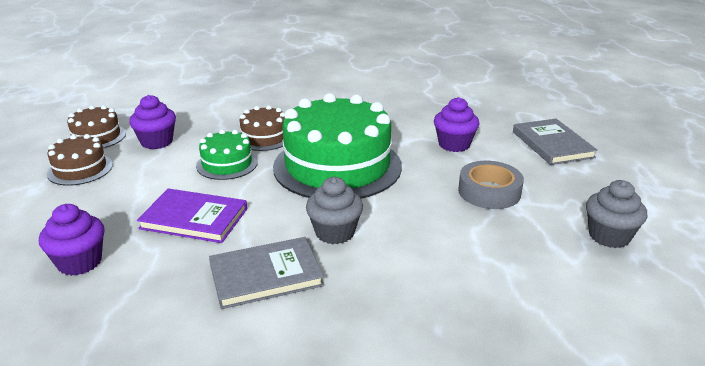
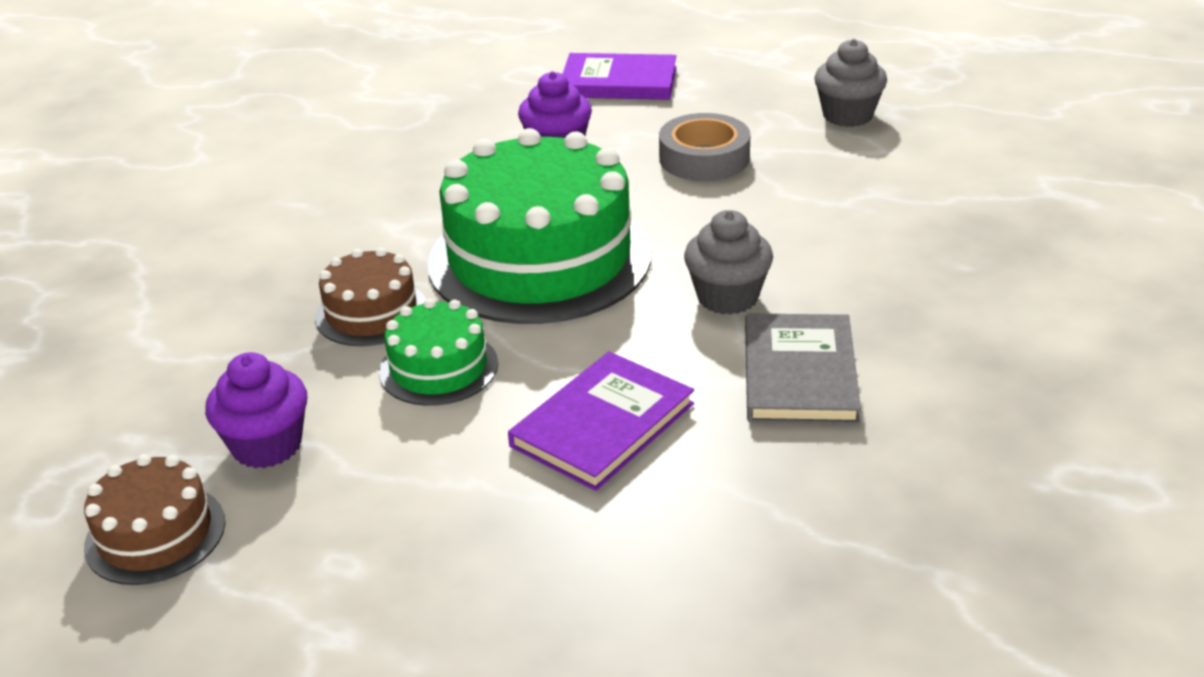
camera: 65 degrees left, 5 degrees up
purple cupcake [39,204,105,276] -> none
brown cake [47,134,113,186] -> none
grey book [513,119,598,165] -> purple book [563,53,676,100]

